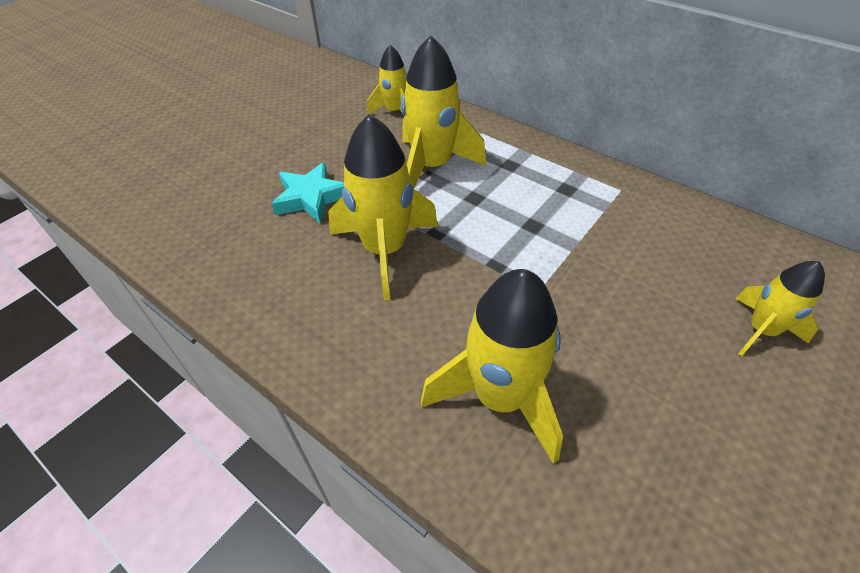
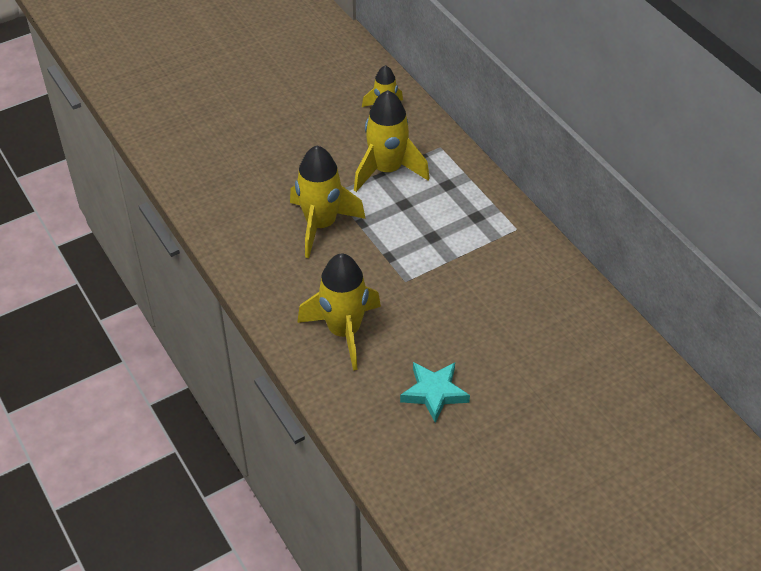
camera: 20 degrees right, 0 degrees up
turquoise star [271,162,344,223] -> turquoise star moved to [400,362,470,423]
yellow rocket [735,261,825,356] -> none

